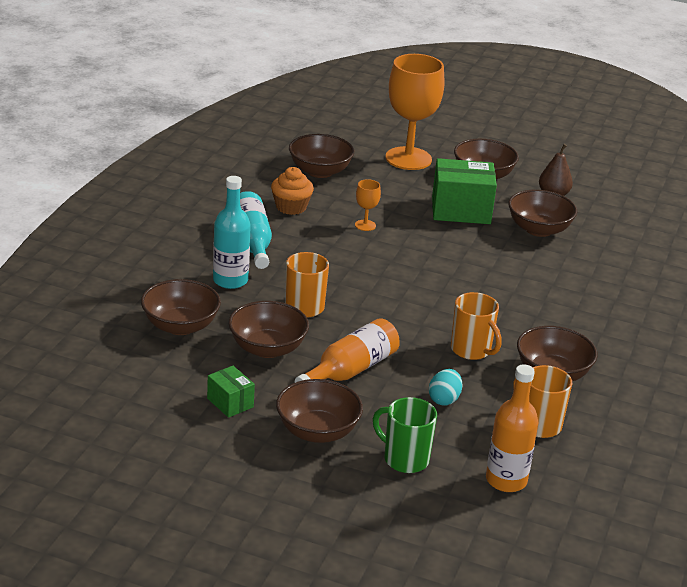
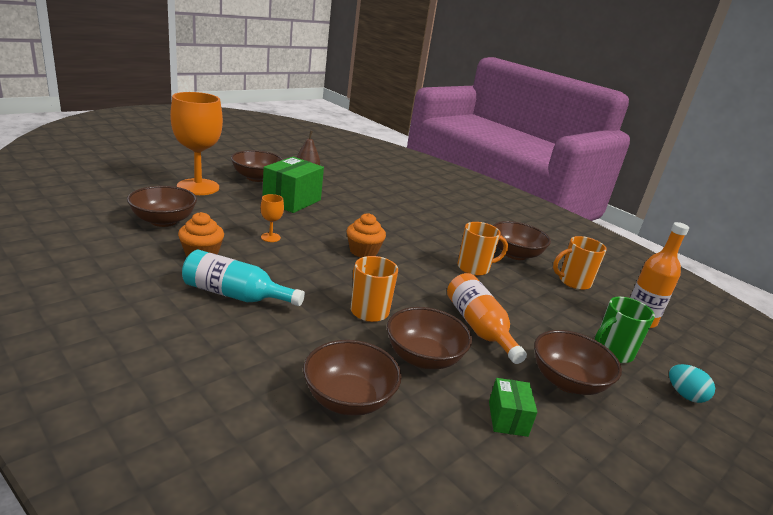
camera: 65 degrees left, 5 degrees down
green box [207,366,255,418] -> green box turned 75 degrees counterclockwise [489,378,537,437]
turquoise bottle [213,176,251,289] -> none
turquoise egg [429,369,462,406] -> turquoise egg moved to [669,364,715,403]
brown bowl [508,190,577,237] -> none
none -> orange cupcake [347,213,386,258]

